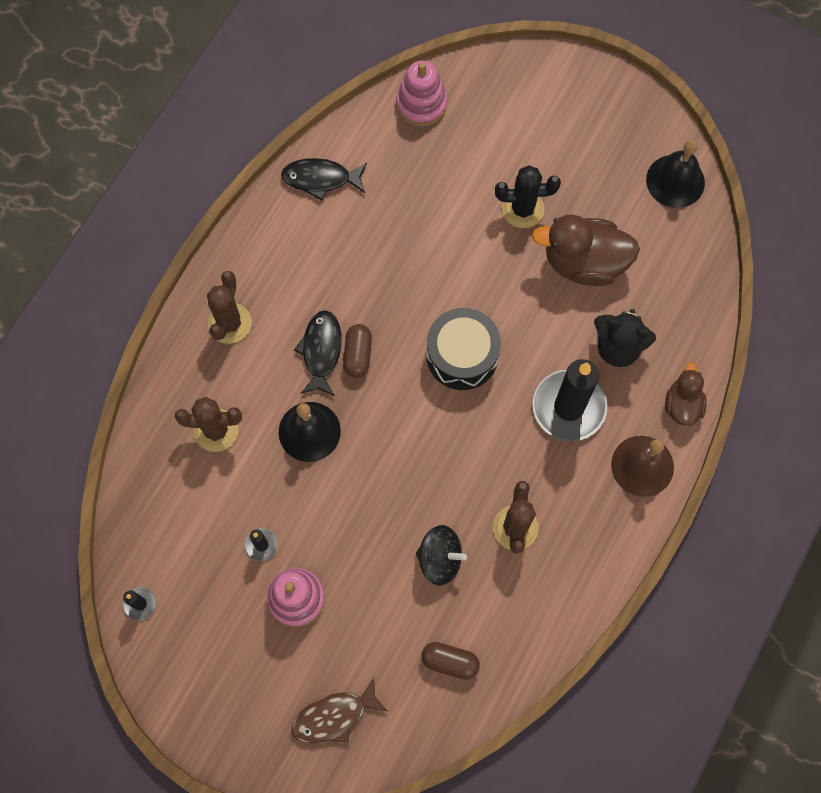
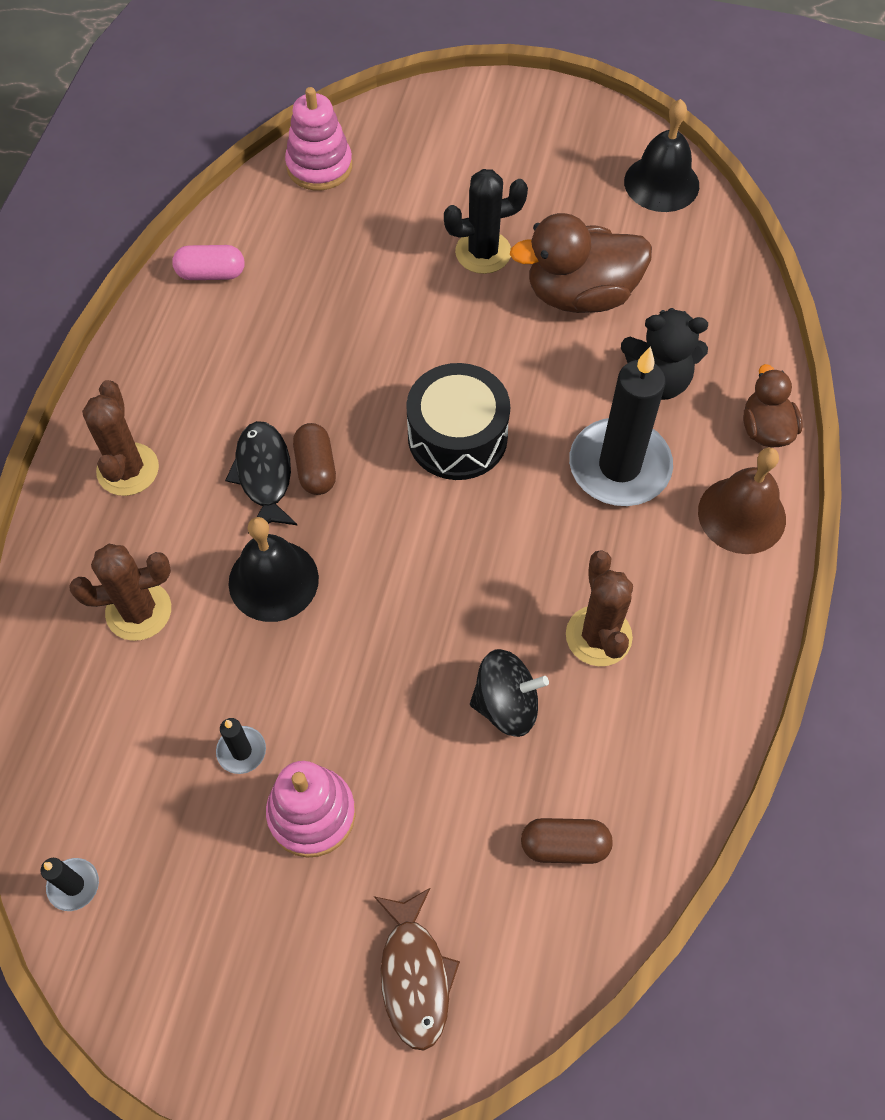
camera: 15 degrees left, 10 degrees down
black fish [281,158,367,201] -> pink capsule [172,245,244,280]
brown fish [291,678,388,744] -> brown fish turned 60 degrees counterclockwise [374,888,460,1051]

